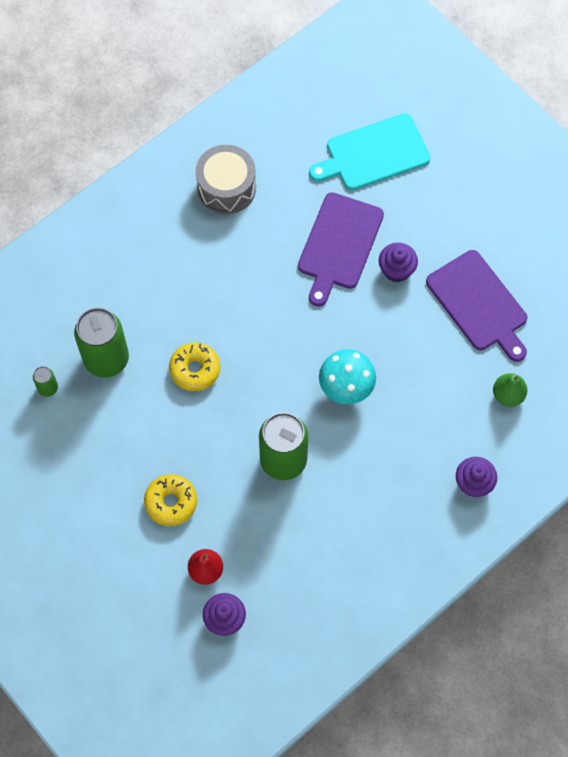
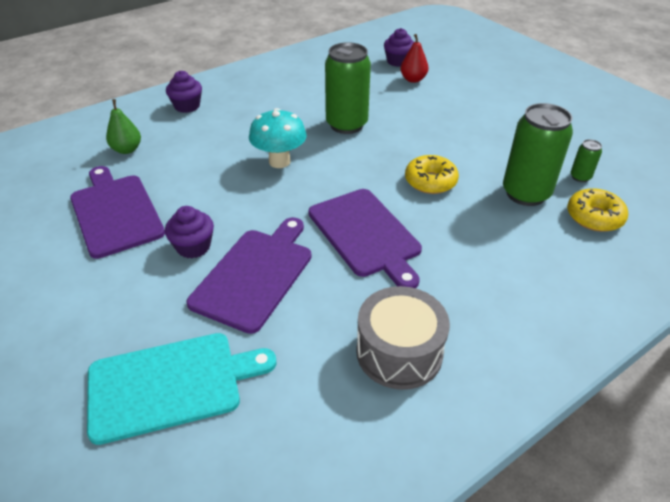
camera: 175 degrees left, 25 degrees down
yellow donut [144,474,197,526] -> yellow donut moved to [567,188,628,232]
none -> purple cutting board [308,189,422,288]

